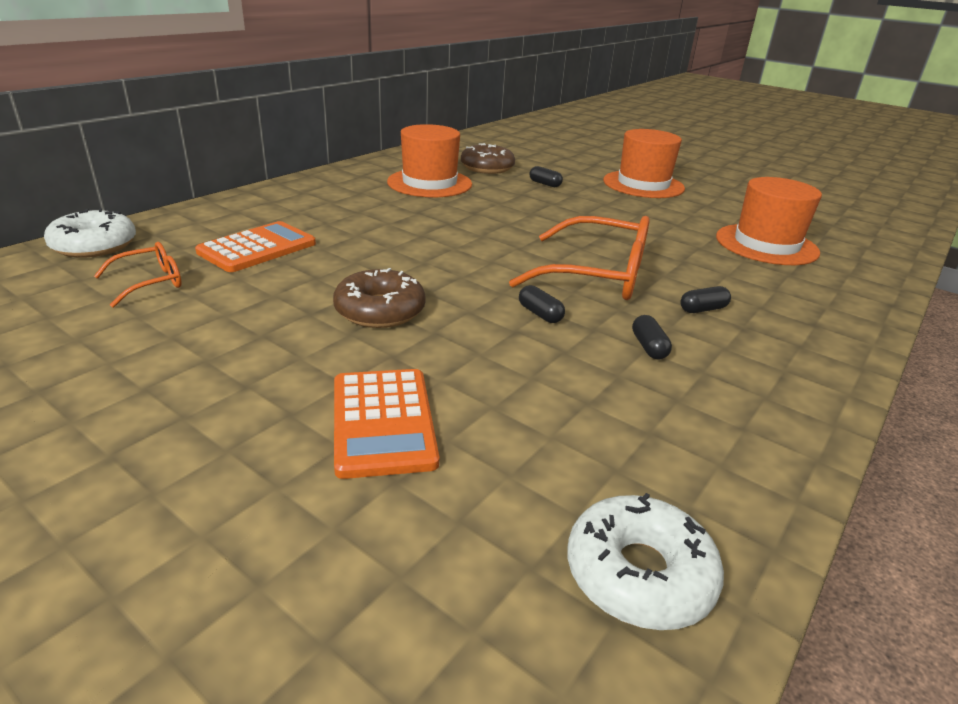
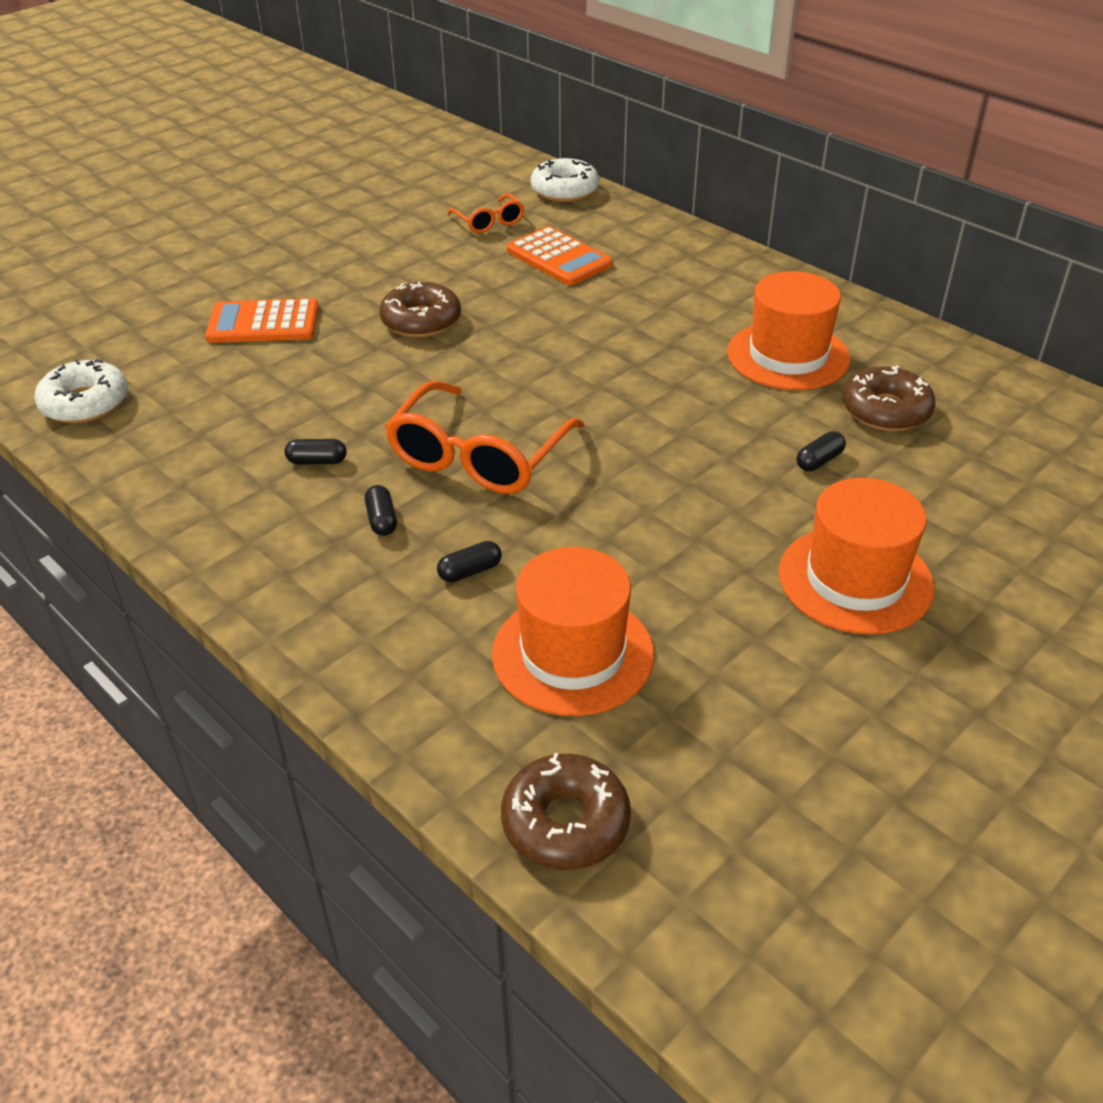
camera: 100 degrees right, 10 degrees up
black capsule [519,285,565,323] -> black capsule moved to [437,541,502,582]
none -> brown donut [501,753,631,870]

